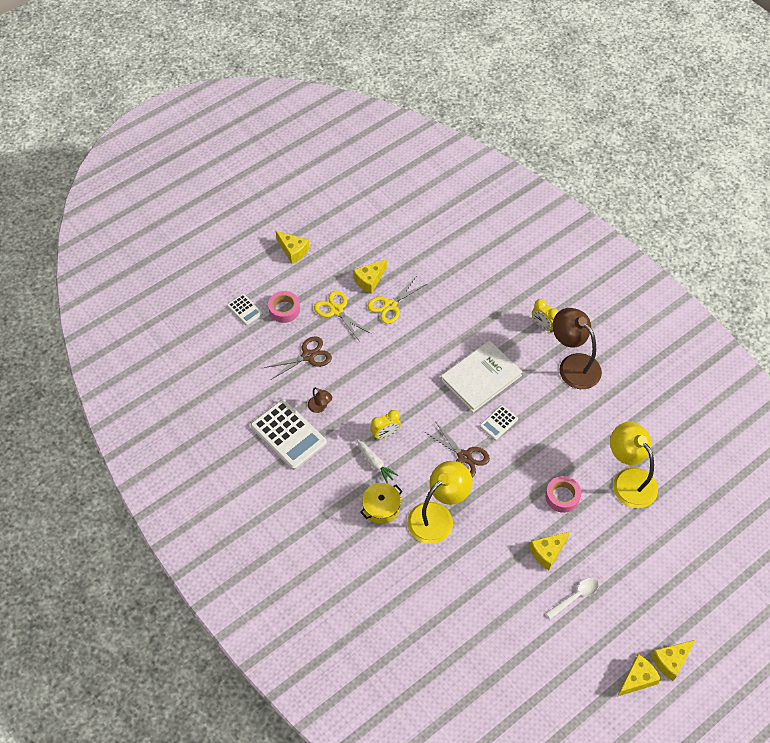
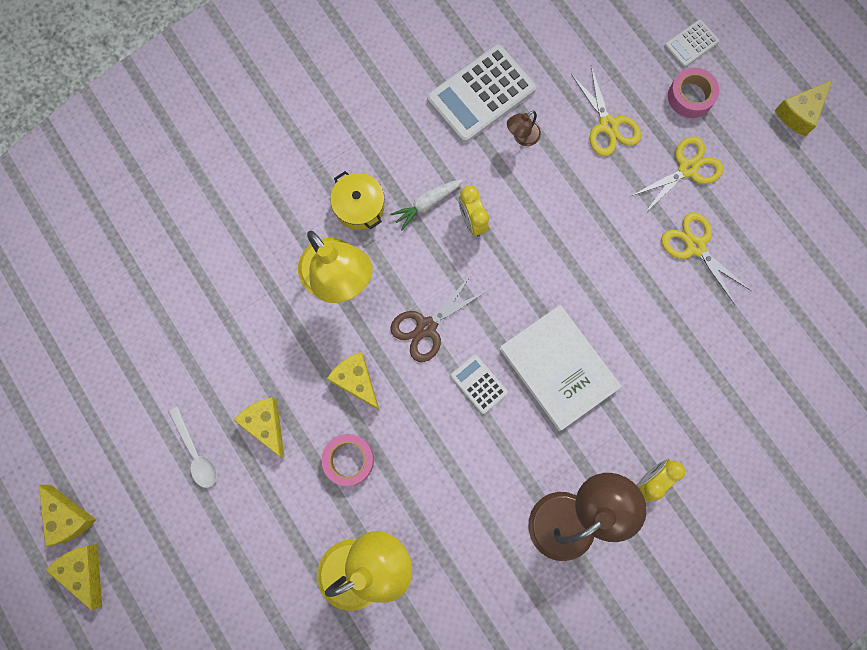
camera: 95 degrees right, 20 degrees up
brown scissors [264,337,332,380] -> yellow scissors [571,66,641,156]
yellow cheese [353,259,387,294] -> yellow cheese moved to [327,352,379,410]

